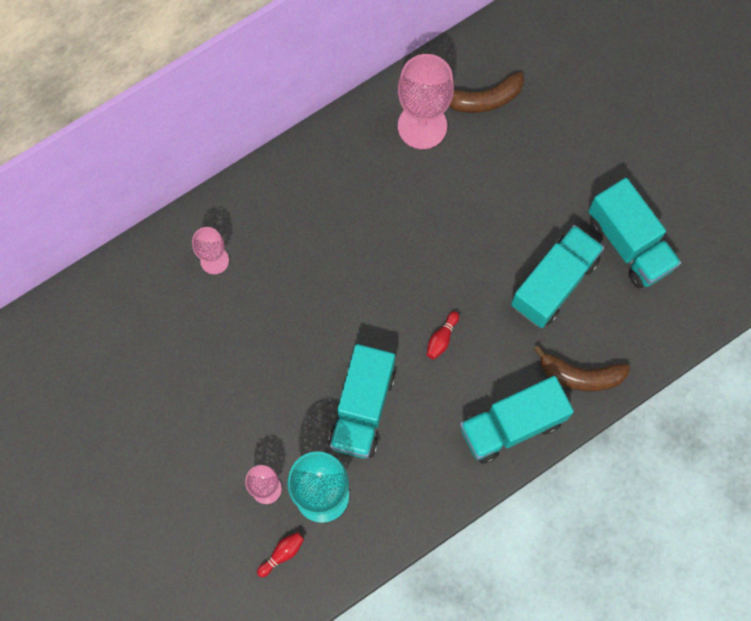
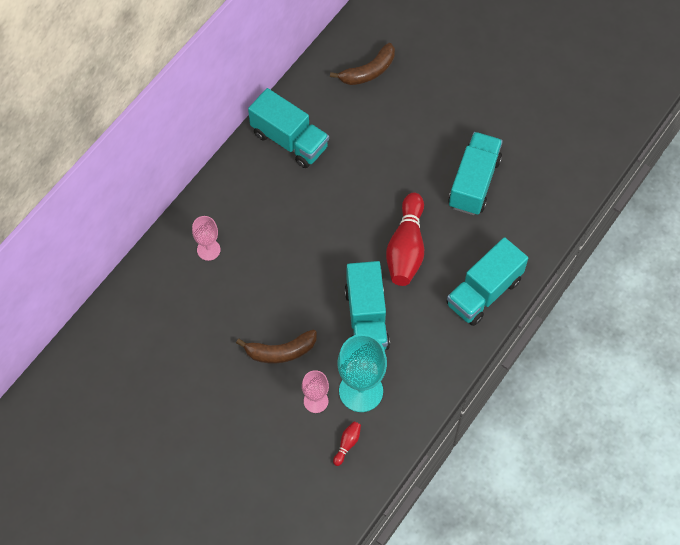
camera: 20 degrees left, 10 degrees down
pink goblet [398,54,454,149] -> none
red bowling pin [427,311,459,359] -> red bowling pin [386,193,424,286], size x2.38
brown banana [533,345,630,391] -> brown banana moved to [236,330,317,363]
turquoise truck [588,178,681,289] -> turquoise truck moved to [248,88,329,168]

